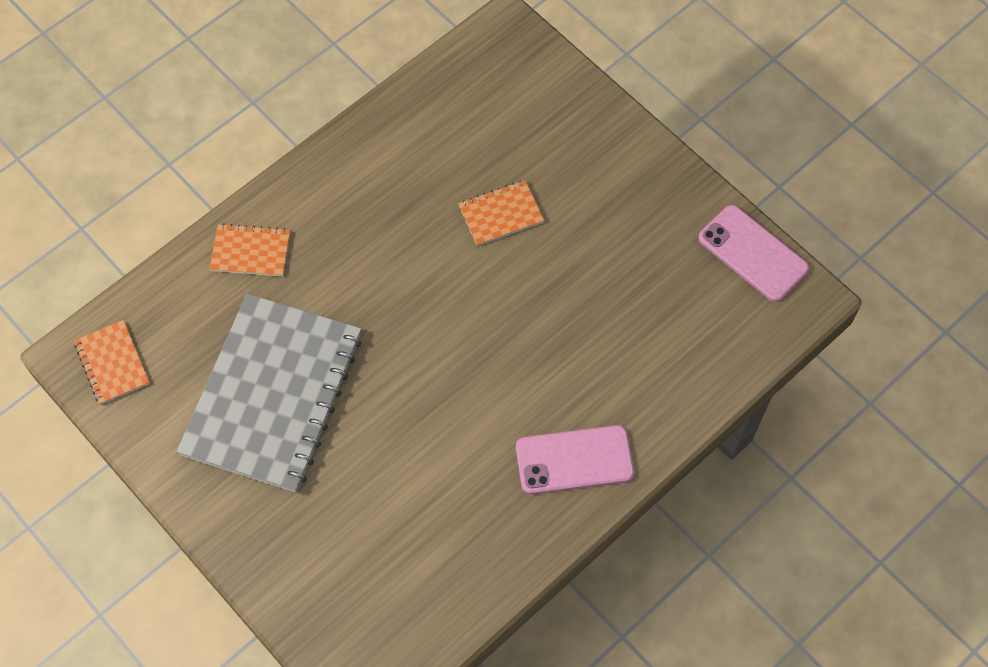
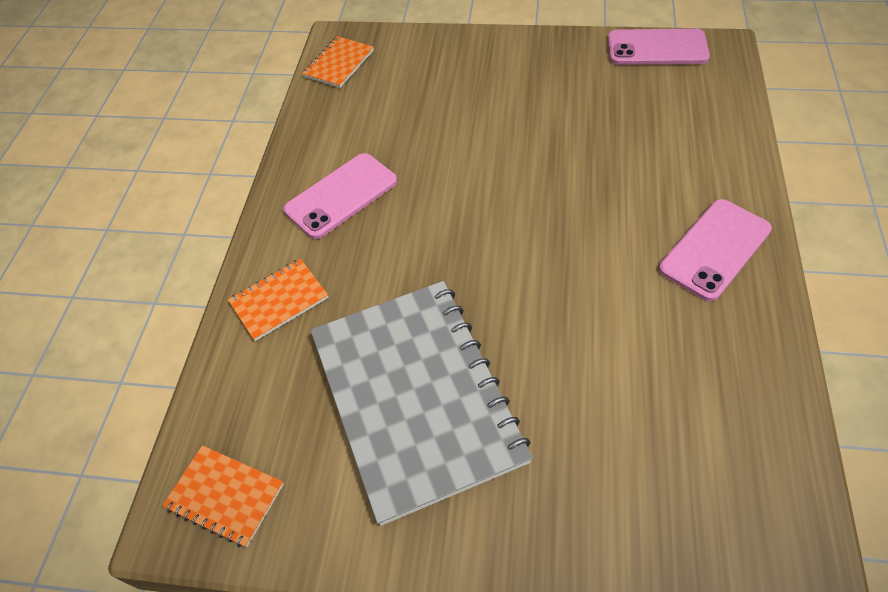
camera: 35 degrees left, 10 degrees down
orange notebook [458,180,545,246] -> orange notebook moved to [302,36,374,88]
none -> pink phone [284,153,397,239]

